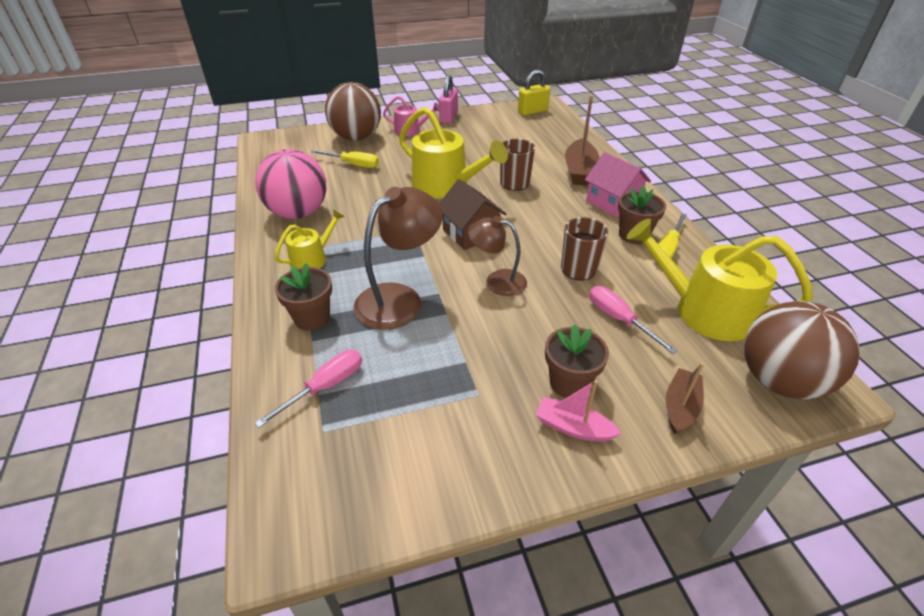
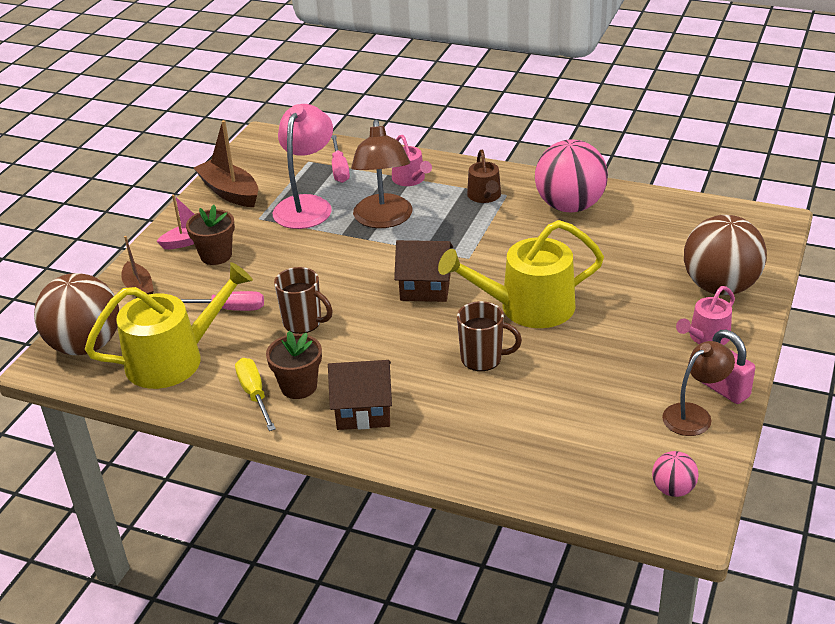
camera: 130 degrees right, 5 degrees down
yellow watering can [274,209,345,269] -> brown watering can [467,150,501,203]
brown flower pot [275,263,332,331] -> pink watering can [392,135,432,186]
yellow screwdriver [311,150,379,168] -> none
brown lamp [468,216,527,296] -> brown lamp moved to [662,341,735,436]
yellow padlock [518,70,550,116] -> pink ball [652,451,699,497]
brown boat [565,95,599,186] -> brown boat moved to [194,120,258,207]
pink house [585,152,651,217] -> brown house [328,360,392,430]
none -> pink lamp [273,104,333,229]

